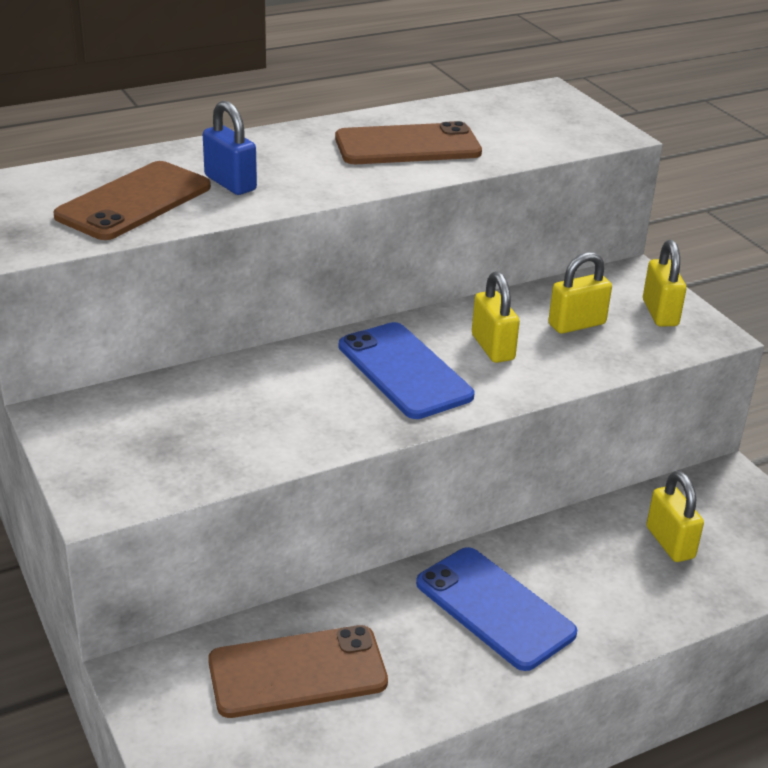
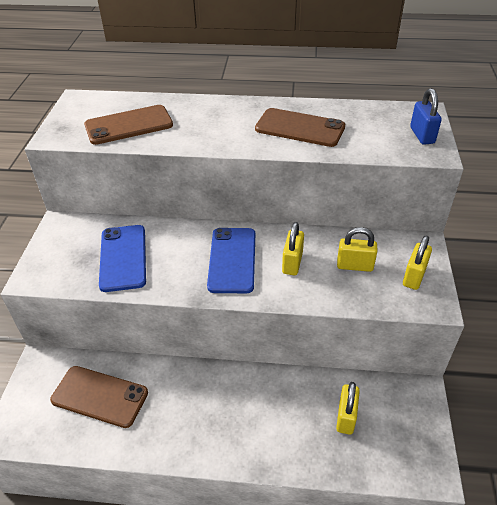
camera: 35 degrees right, 10 degrees up
blue padlock [203,101,257,195] -> blue padlock moved to [410,88,442,145]
blue phone [416,547,577,671] -> blue phone moved to [99,225,146,292]

